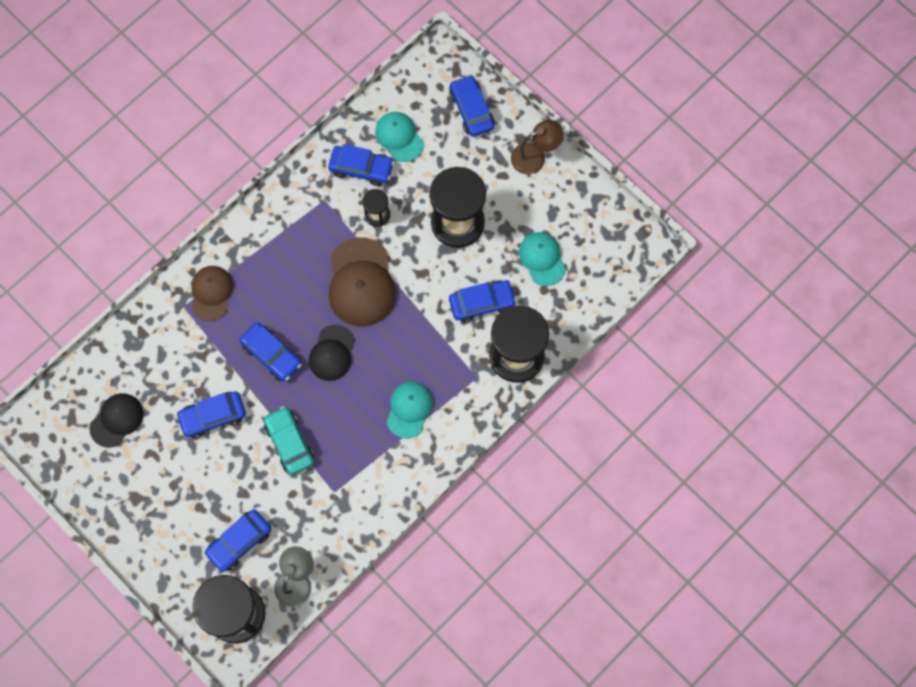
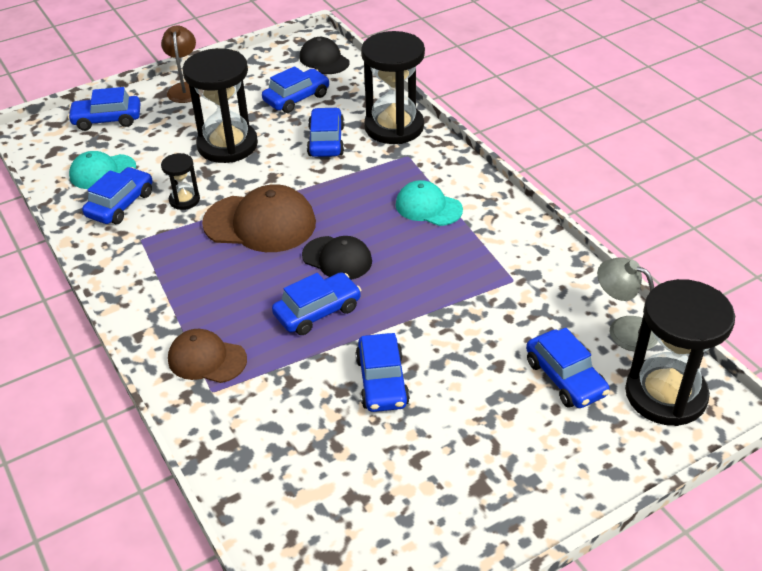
camera: 75 degrees left, 30 degrees down
black cap [89,393,144,448] -> black cap moved to [299,37,350,74]
turquoise car [263,406,314,475] -> none
turquoise cap [519,232,566,286] -> blue car [262,66,330,113]

